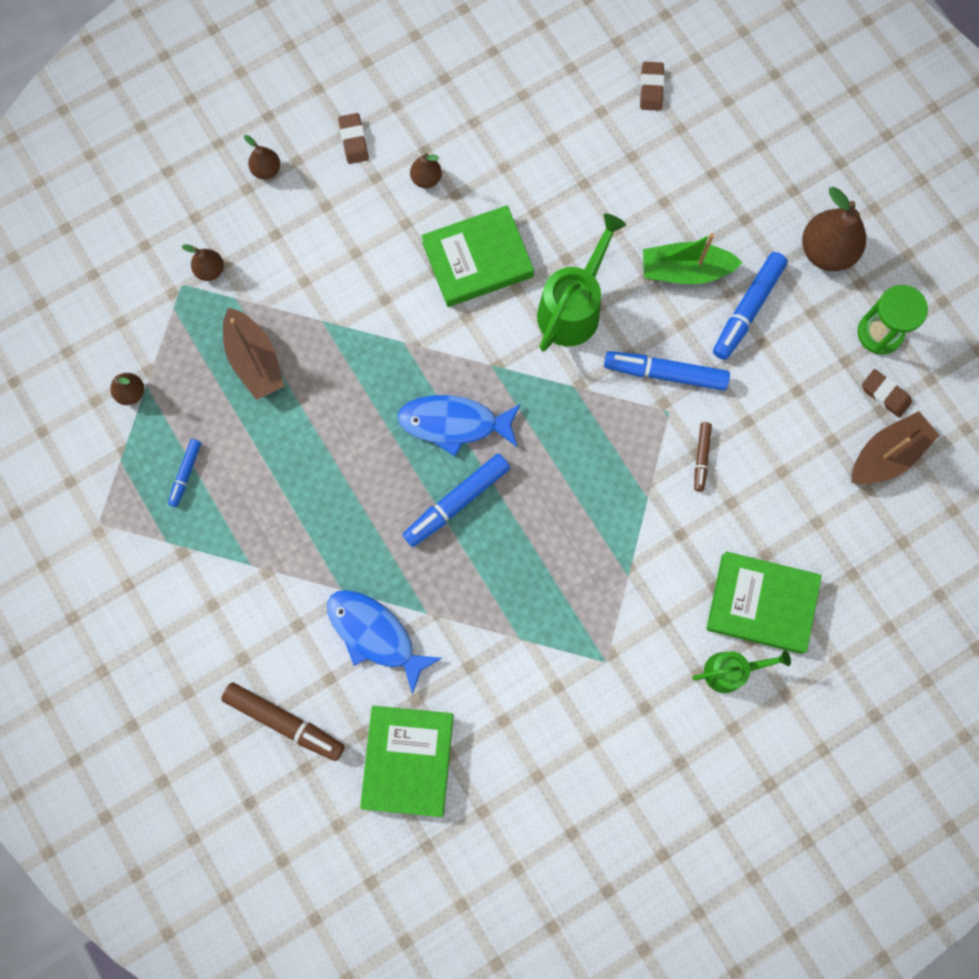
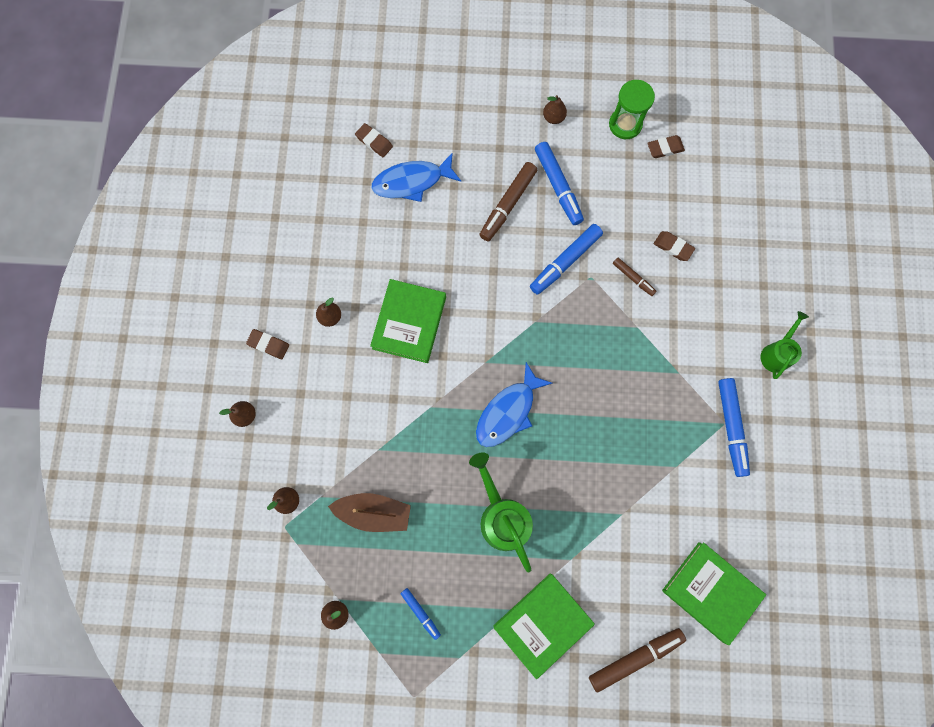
camera: 55 degrees left, 0 degrees up
blue fish [327,590,442,695] -> blue fish moved to [372,152,461,202]
blue marker [403,454,510,547] -> blue marker moved to [718,378,750,477]
green watering can [537,213,626,351] -> green watering can moved to [469,452,533,572]
green boat [643,233,743,284] -> brown marker [479,162,537,241]
green book [706,551,822,654] -> green book moved to [493,573,595,679]
brown pear [802,187,866,271] -> brown pear [543,95,567,124], size x0.52
brown boat [851,411,939,485] -> none
none -> brown eraser [654,231,695,261]

